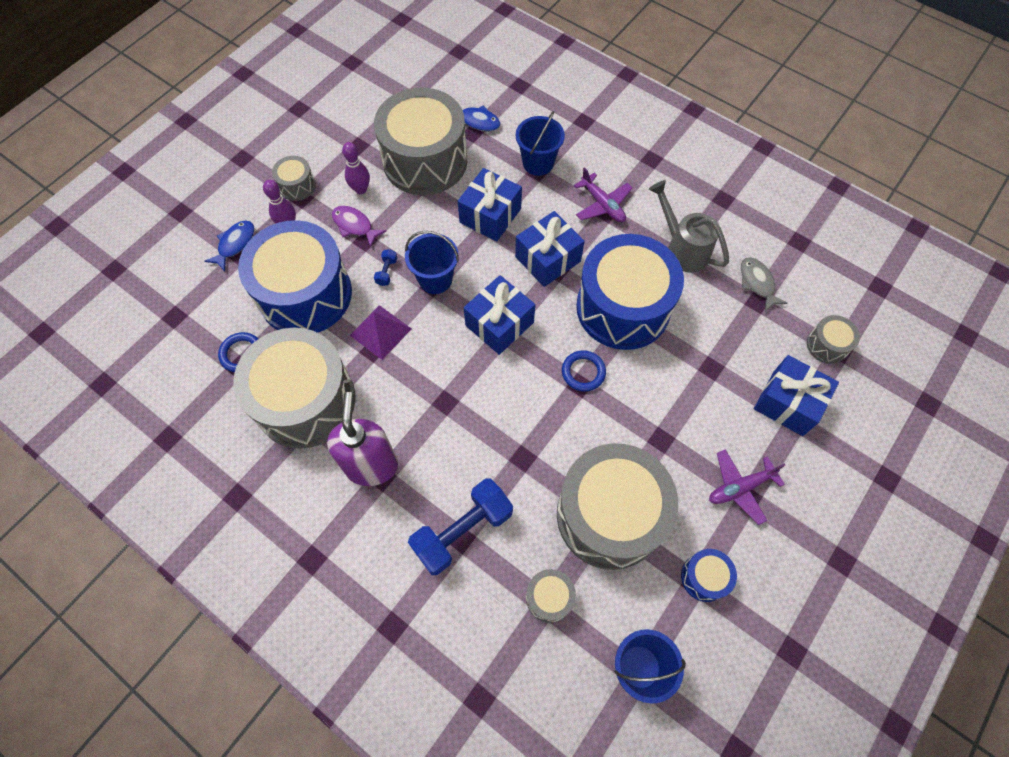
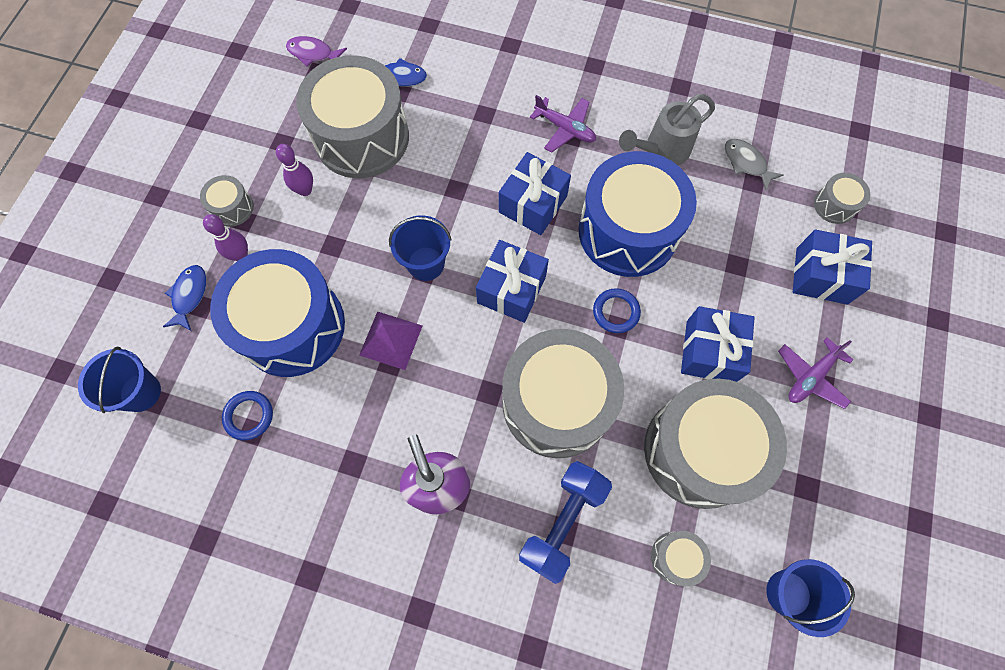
camera: 20 degrees left, 5 degrees up
grey drum [233,328,356,449] -> grey drum moved to [502,329,624,458]
purple fish [332,206,386,247] -> purple fish moved to [286,36,347,66]
blue dumbbell [374,249,397,286] -> none
blue gift [458,168,522,241] -> blue gift moved to [681,306,755,382]
blue bucket [516,111,565,176] -> blue bucket moved to [78,347,161,413]
grey watering can [649,180,729,273] -> grey watering can turned 60 degrees counterclockwise [619,94,715,165]
blue drum [681,549,737,602] -> none

